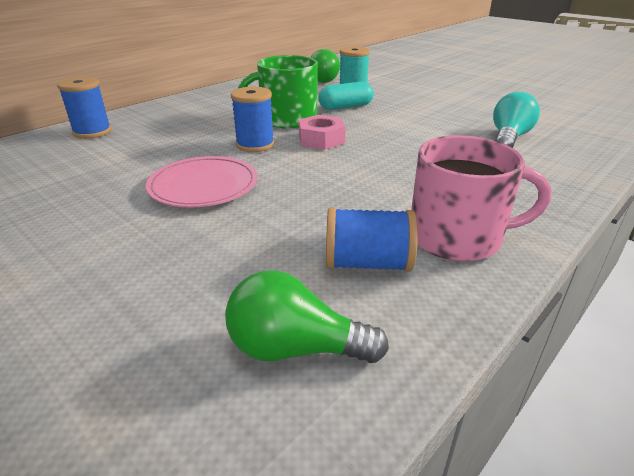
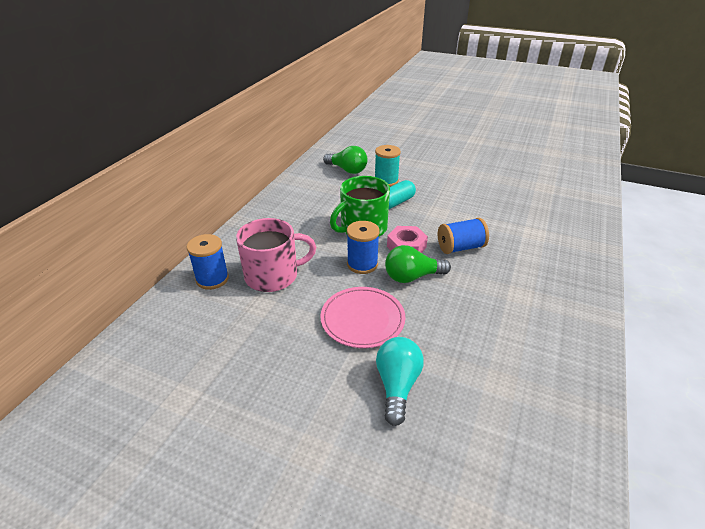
camera: 20 degrees left, 5 degrees up
green light bulb [225,270,389,363] -> green light bulb moved to [385,245,451,283]
blue spool [326,208,418,272] -> blue spool moved to [438,218,489,254]
pink mug [411,135,551,262] -> pink mug moved to [236,218,317,292]
turquoise light bulb [493,92,540,148] -> turquoise light bulb moved to [376,337,424,426]

